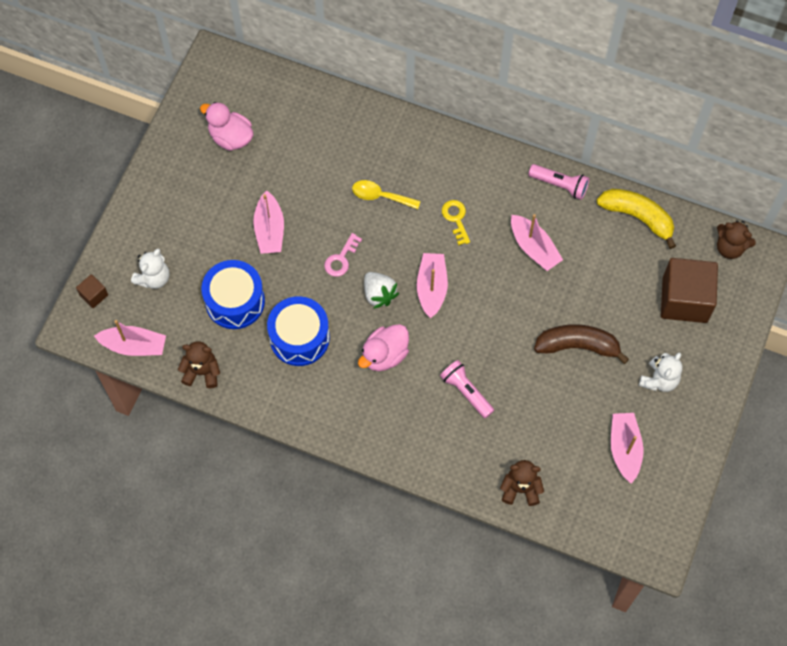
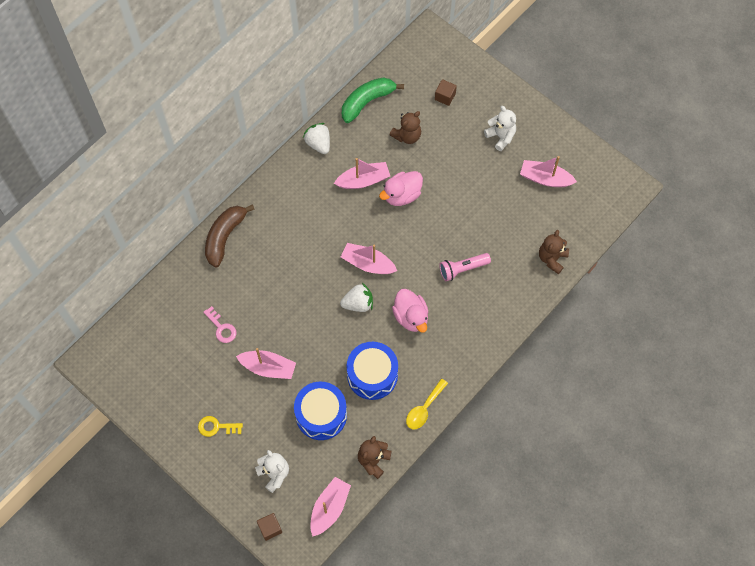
camera: 70 degrees left, 0 degrees up
pink duck [200,102,253,151] -> pink duck moved to [379,171,423,206]
pink key [324,233,362,277] -> pink key moved to [203,306,236,343]
yellow spoon [352,180,420,209] -> yellow spoon moved to [406,379,448,429]
yellow key [442,200,470,245] -> yellow key moved to [198,416,243,437]
pink flashlight [528,164,589,200] -> white strawberry [303,123,330,154]
brown banana [534,324,629,364] -> brown banana moved to [205,204,255,267]
yellow banana [597,189,676,249] -> green banana [342,77,404,123]
brown cube [661,258,718,323] -> brown cube [435,79,457,106], size x0.45
brown teddy bear [717,221,756,259] -> brown teddy bear moved to [390,111,421,144]

